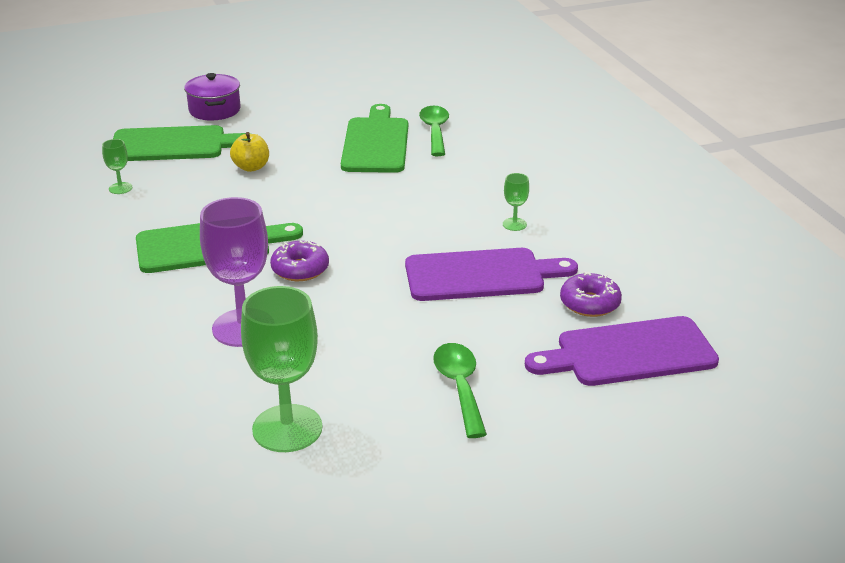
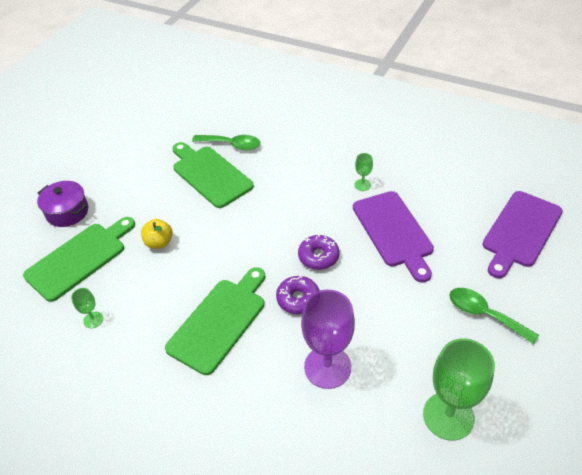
camera: 40 degrees left, 15 degrees up
purple cutting board [405,248,578,301] -> purple cutting board turned 120 degrees clockwise [353,191,434,283]
green spoon [419,106,449,156] -> green spoon turned 150 degrees clockwise [192,135,260,151]
purple donut [560,272,622,317] -> purple donut moved to [298,234,340,270]

